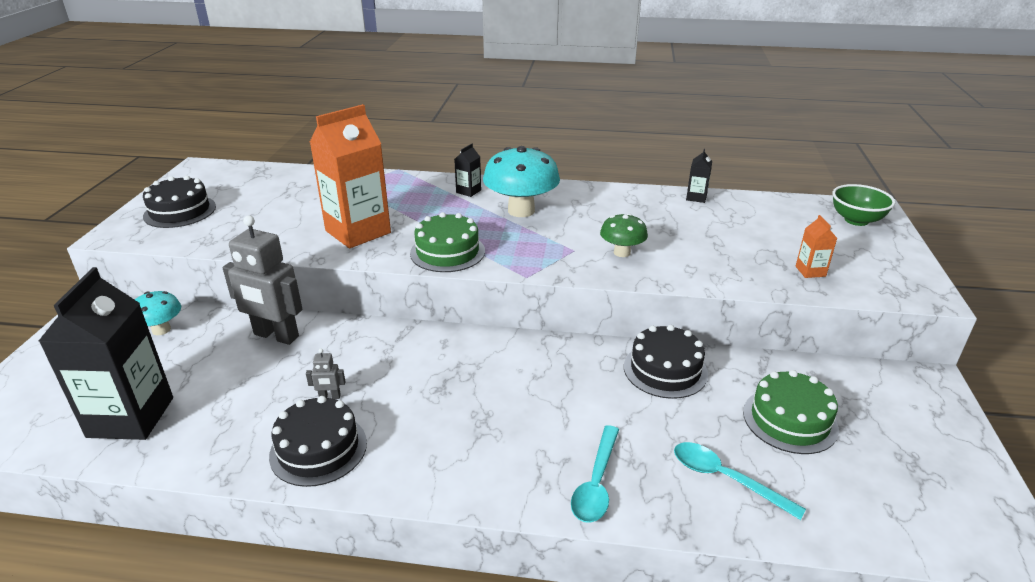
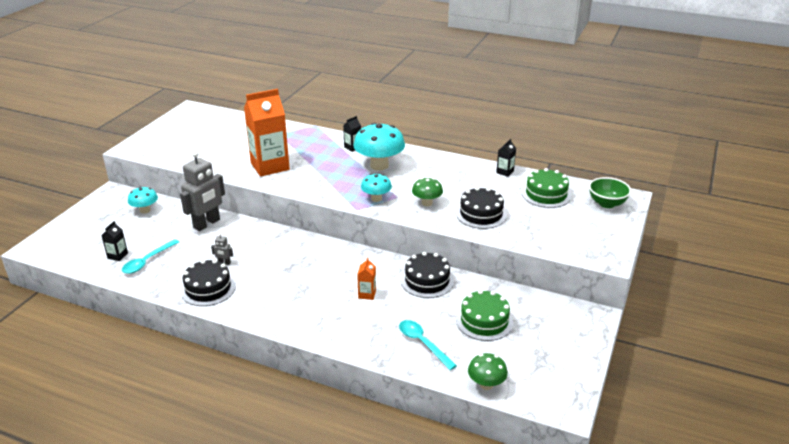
camera: 15 degrees right, 0 degrees up
black carton [39,267,173,440] -> black carton [101,221,128,261], size x0.42
black cake [143,175,216,228] -> black cake moved to [456,187,507,229]
grey robot [223,216,302,345] -> grey robot turned 90 degrees counterclockwise [180,151,225,231]
green cake [410,212,485,272] -> green cake moved to [522,168,571,208]
turquoise spoon [571,425,619,523] -> turquoise spoon moved to [122,239,179,274]
orange carton [796,215,837,278] -> orange carton moved to [357,258,376,300]
none -> turquoise mushroom [361,174,392,202]
none -> green mushroom [468,353,508,390]

